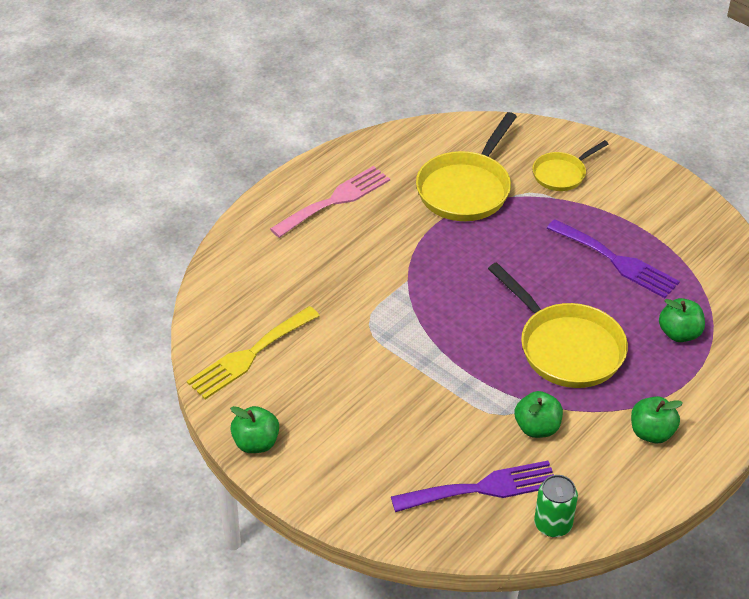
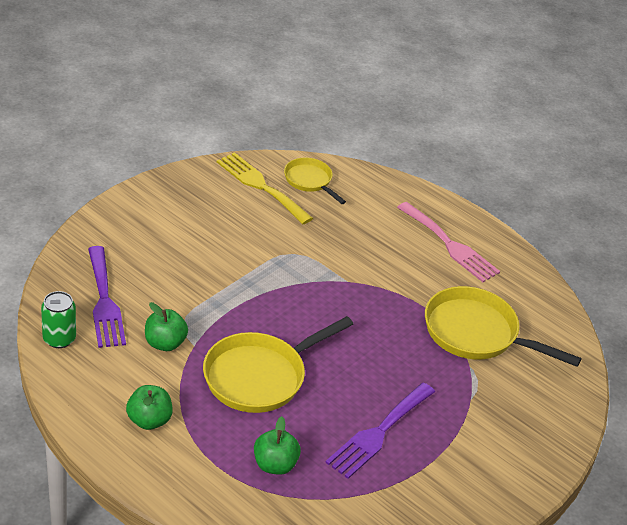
camera: 85 degrees right, 5 degrees down
green apple [230,406,279,453] -> none
yellow pan [532,140,608,191] -> yellow pan moved to [284,158,346,204]

